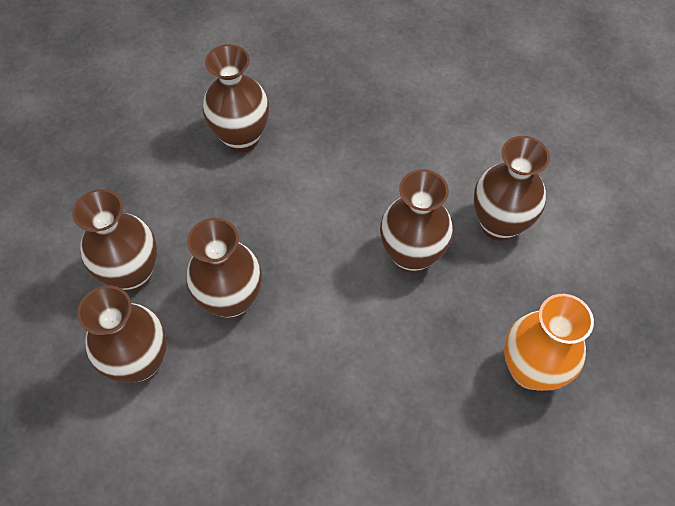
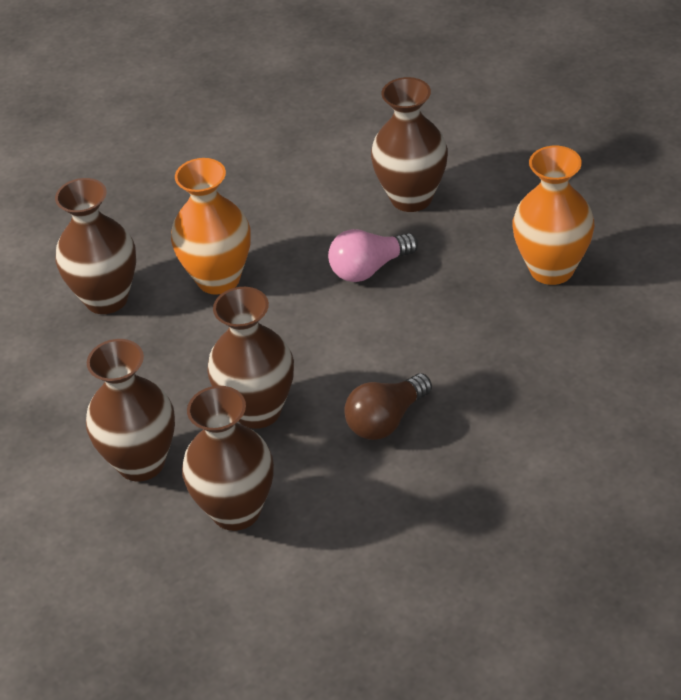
camera: 40 degrees left, 15 degrees down
brown vase [380,169,453,273] -> pink light bulb [328,229,418,282]
none -> orange vase [171,158,251,295]
none -> brown light bulb [344,373,432,440]

